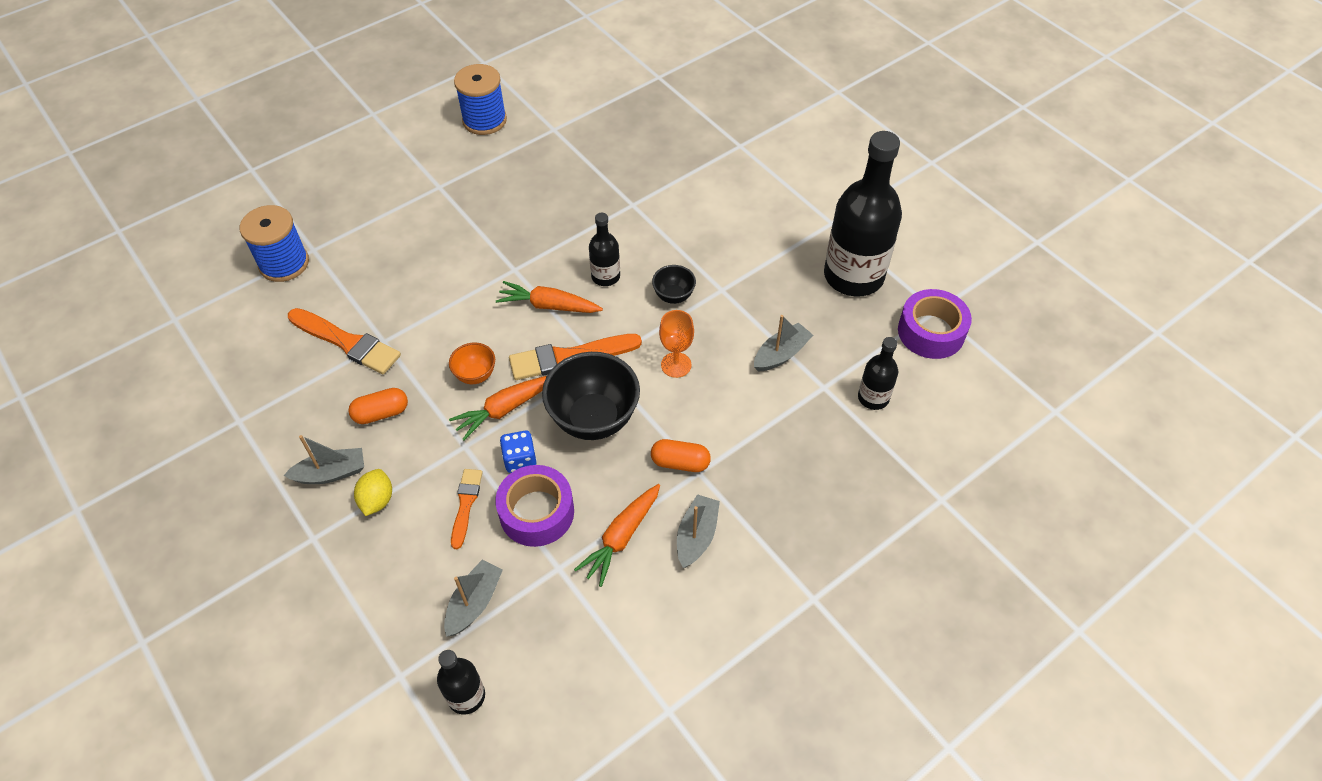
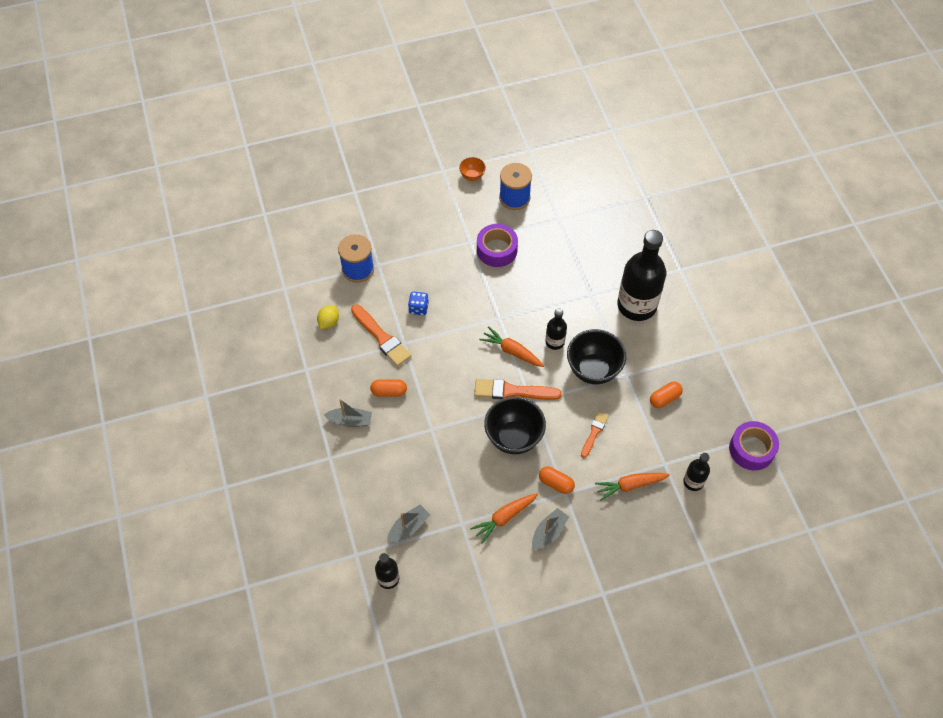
camera: 20 degrees right, 5 degrees up
yellow lemon [354,469,392,516] -> yellow lemon moved to [317,305,339,329]
orange bowl [449,343,495,384] -> orange bowl moved to [459,157,486,181]
orange carrot [449,376,547,441] -> orange carrot moved to [595,473,670,501]
orange brush [451,469,483,549] -> orange brush moved to [581,412,609,458]
purple tape [495,465,574,547] -> purple tape moved to [477,224,518,267]
blue dice [500,431,537,473] -> blue dice moved to [408,292,429,315]
black bowl [652,265,696,304] -> black bowl [567,329,626,384], size x2.00
orange goblet [659,310,694,378] -> none
grey boat [754,315,813,372] -> none
black bottle [824,131,902,297] -> black bottle moved to [617,230,666,321]
none -> orange capsule [650,382,683,408]

